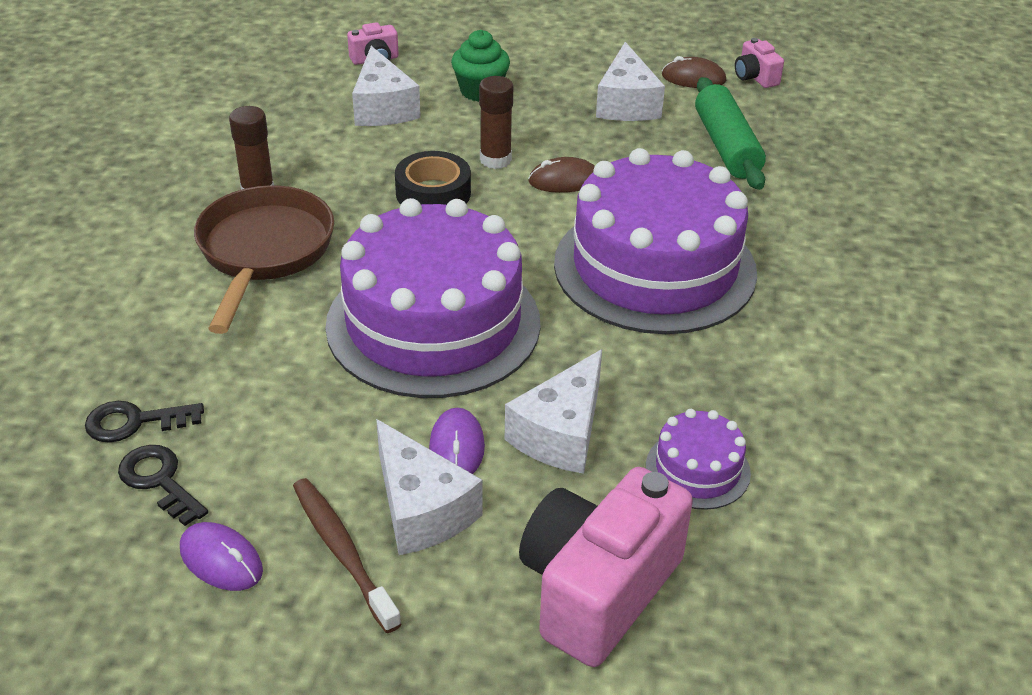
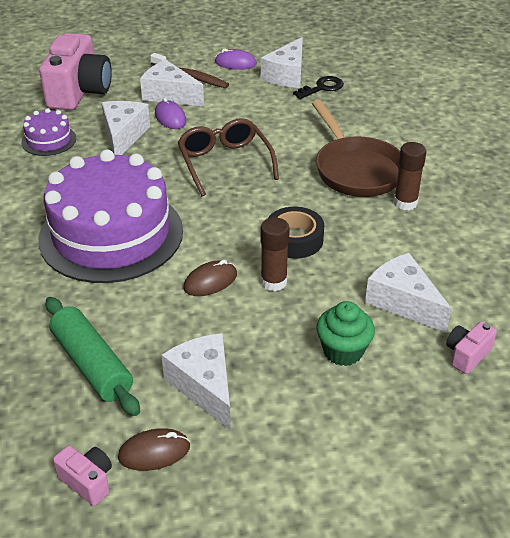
camera: 155 degrees right, 0 degrees up
black key [118,445,208,526] -> white cheese [261,37,303,88]
purple cake [325,198,541,398] -> brown glasses [178,118,279,196]

